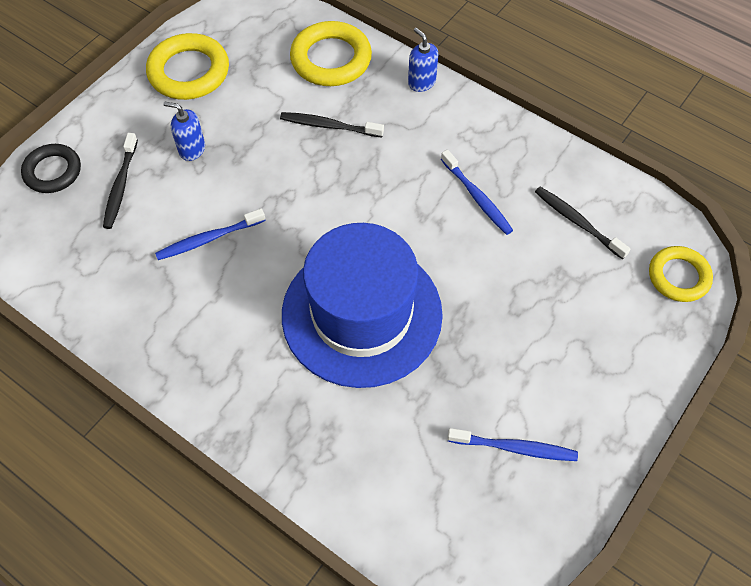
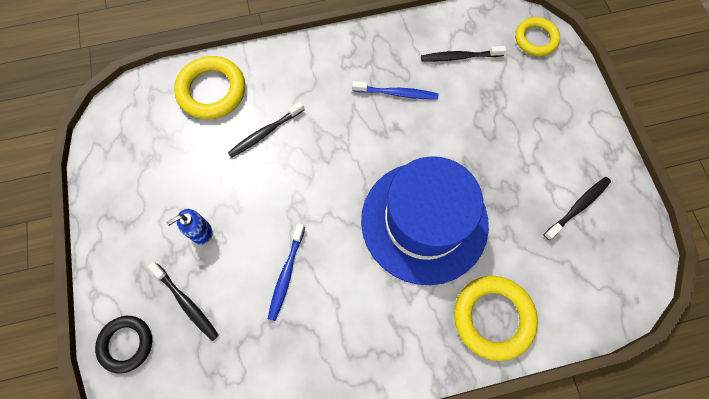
camera: 50 degrees left, 10 degrees up
yellow ring [146,33,229,100] -> yellow ring moved to [454,276,538,361]
blue soap dispenser [408,28,438,92] -> none
blue toothbrush [447,428,578,461] -> black toothbrush [544,177,611,240]

